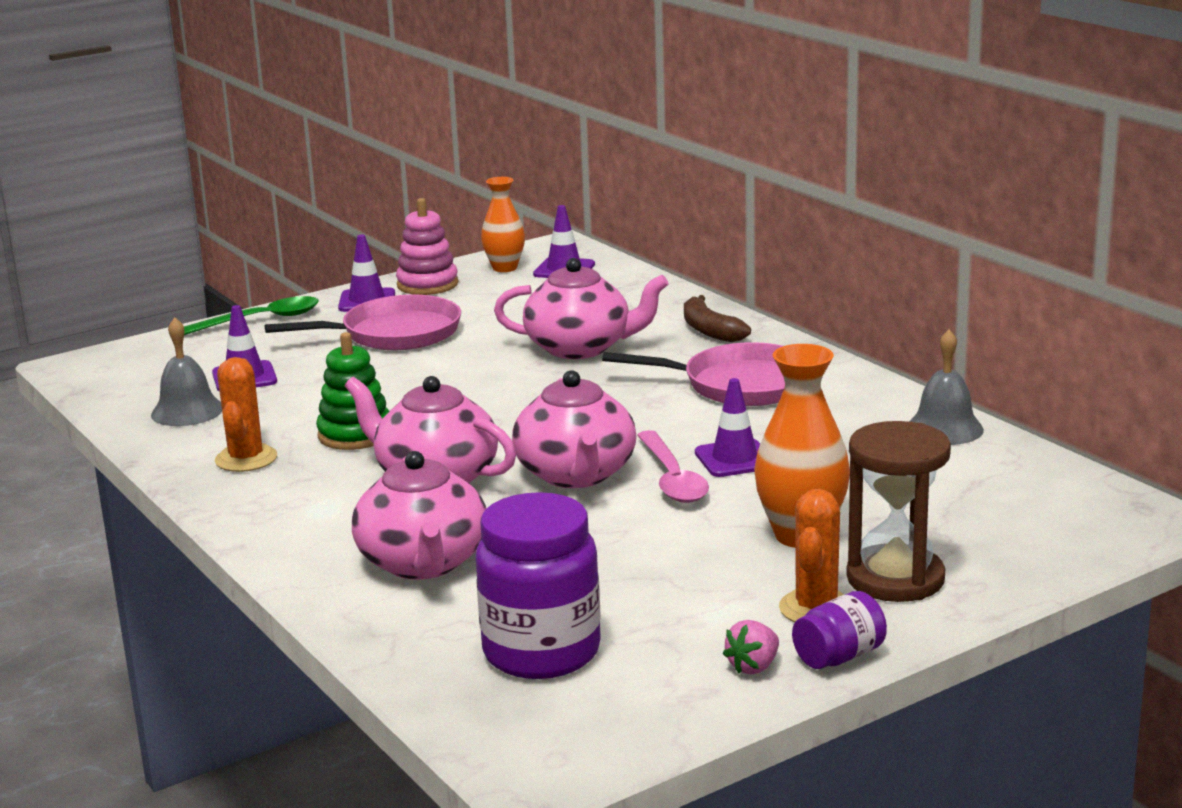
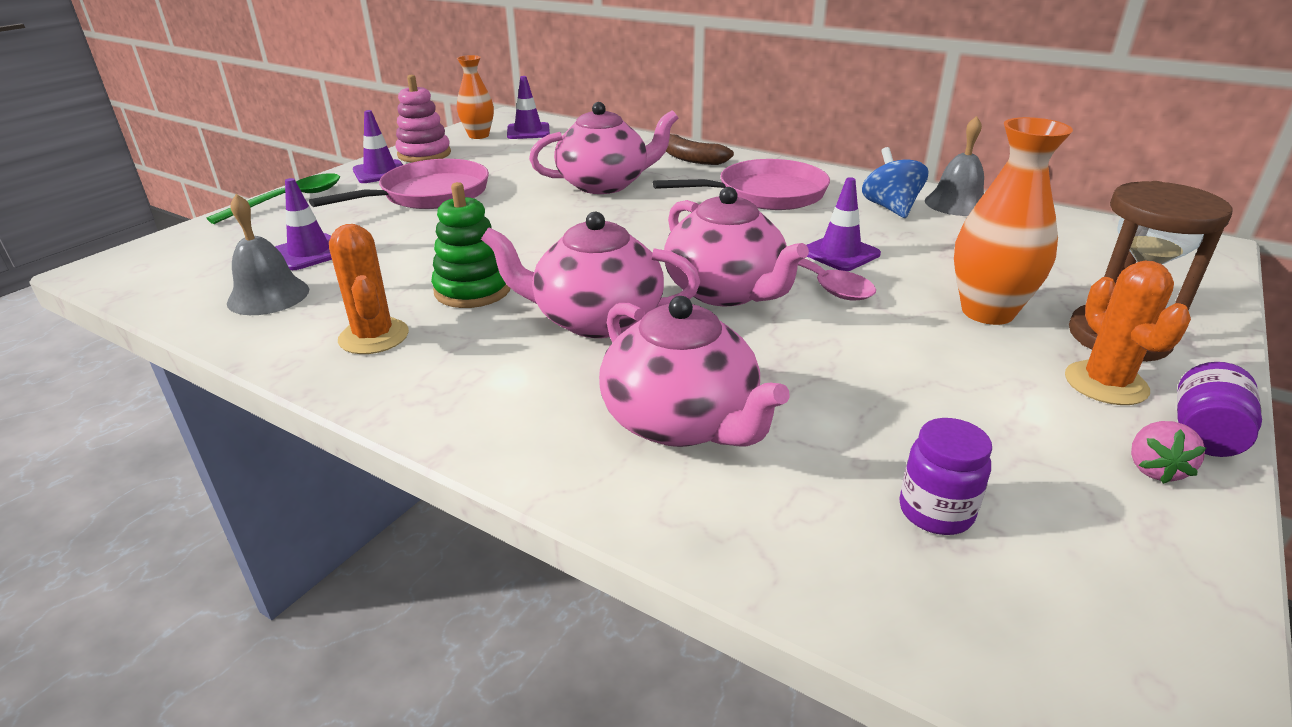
camera: 25 degrees left, 10 degrees up
purple jar [475,492,601,679] -> purple jar [899,418,992,535], size x0.51
none -> blue spinning top [862,147,929,218]

